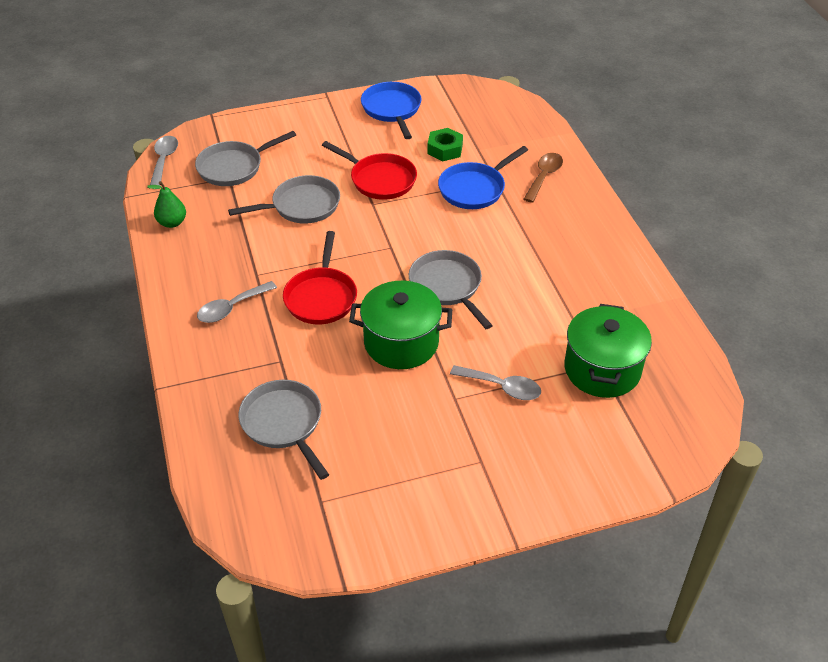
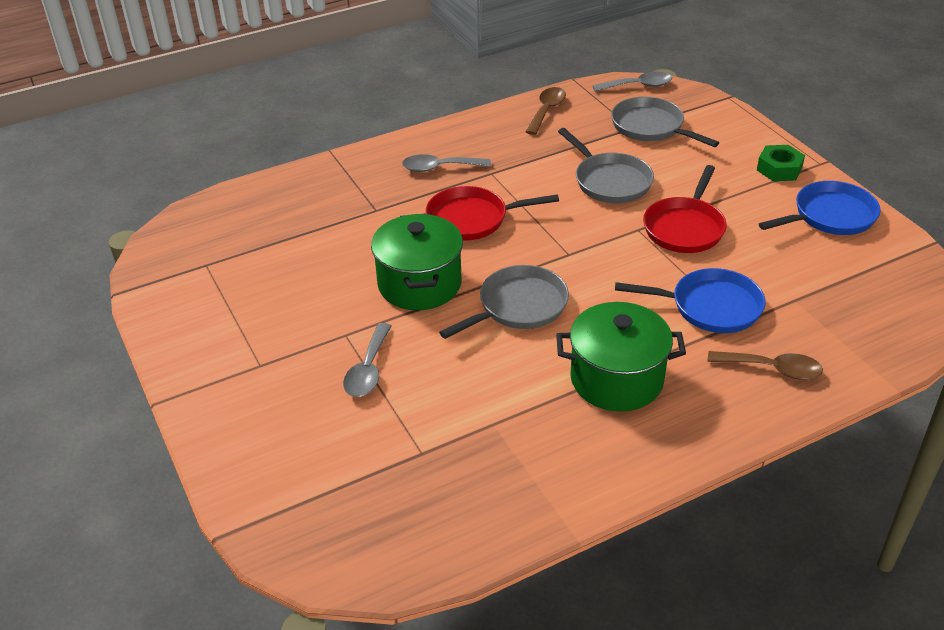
camera: 80 degrees right, 5 degrees down
green pear [147,181,186,228] -> brown spoon [526,87,566,135]
grey spoon [197,281,277,323] -> grey spoon turned 45 degrees counterclockwise [402,154,491,172]
grey pan [239,380,329,480] -> none
green nut [427,128,463,161] -> green nut moved to [757,145,805,181]
blue pan [438,146,528,209] -> blue pan turned 150 degrees clockwise [615,268,765,333]
green pot [565,304,652,398] -> green pot moved to [556,302,686,412]

